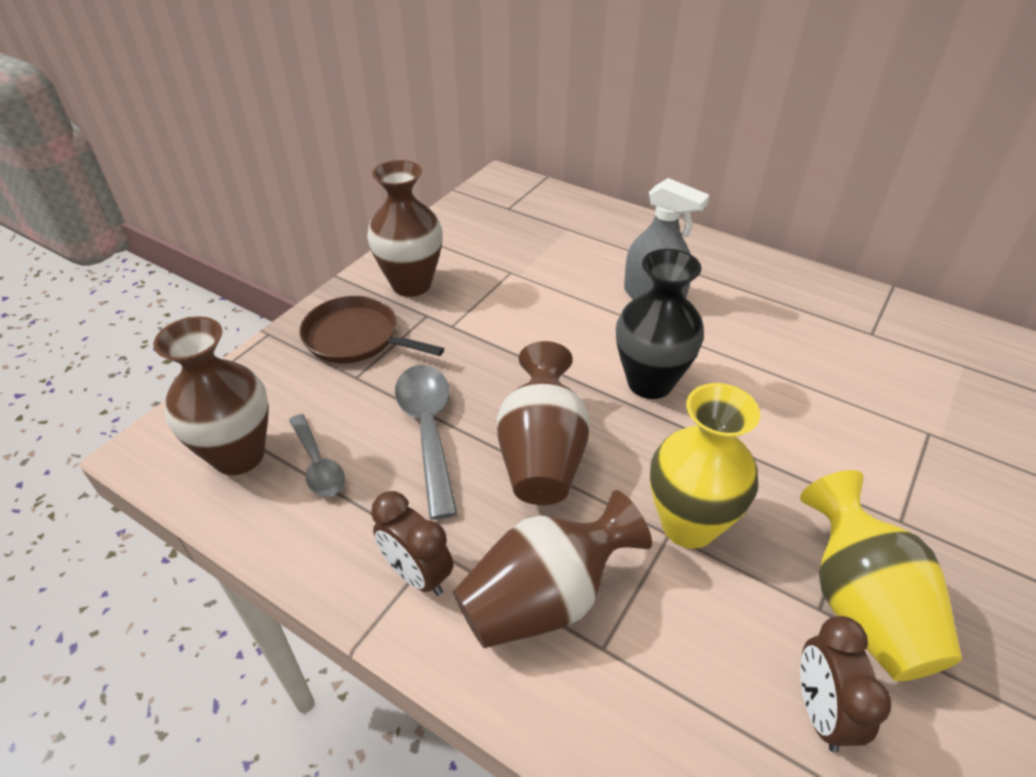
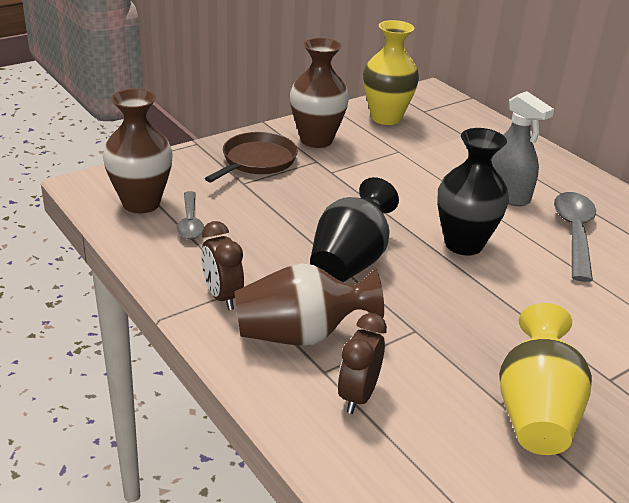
camera: 20 degrees right, 10 degrees down
brown pan [299,296,444,363] -> brown pan turned 75 degrees clockwise [205,132,298,182]
grey spoon [395,365,458,520] -> grey spoon moved to [554,192,596,282]
brown vase [497,341,590,505] -> black vase [310,177,399,282]
yellow vase [650,383,760,548] -> yellow vase moved to [363,20,419,125]
brown clock [800,616,892,753] -> brown clock moved to [338,313,387,414]

